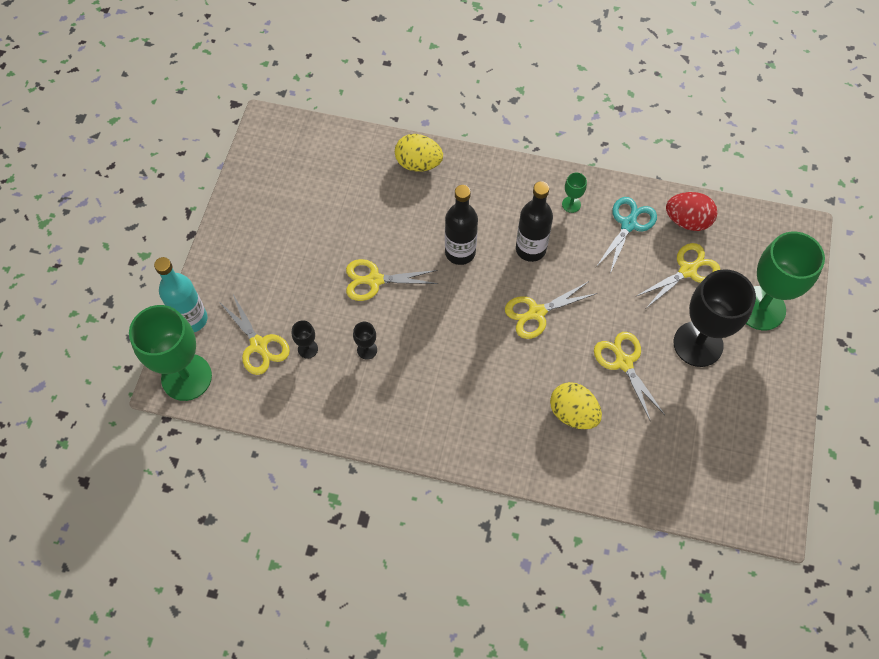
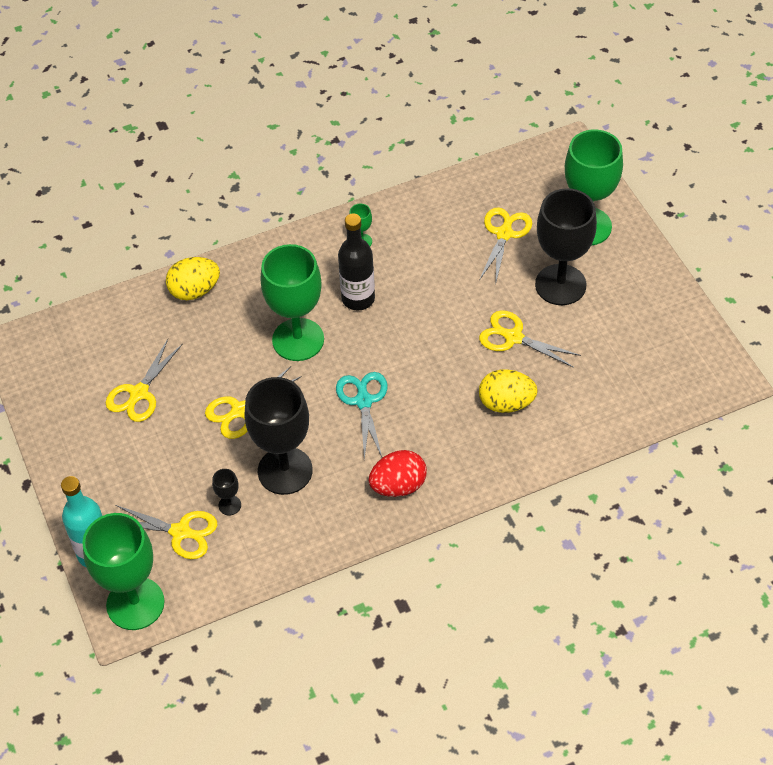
camera: 35 degrees left, 10 degrees down
black goblet [353,322,377,360] -> black goblet [244,377,313,495], size x2.44
black bottle [445,185,478,265] -> green goblet [261,244,324,361]
yellow scissors [505,281,597,339] -> yellow scissors moved to [105,339,183,422]
turquoise scissors [596,197,657,274] -> turquoise scissors moved to [336,372,388,460]
red egg [666,192,717,231] -> red egg moved to [369,450,427,497]

